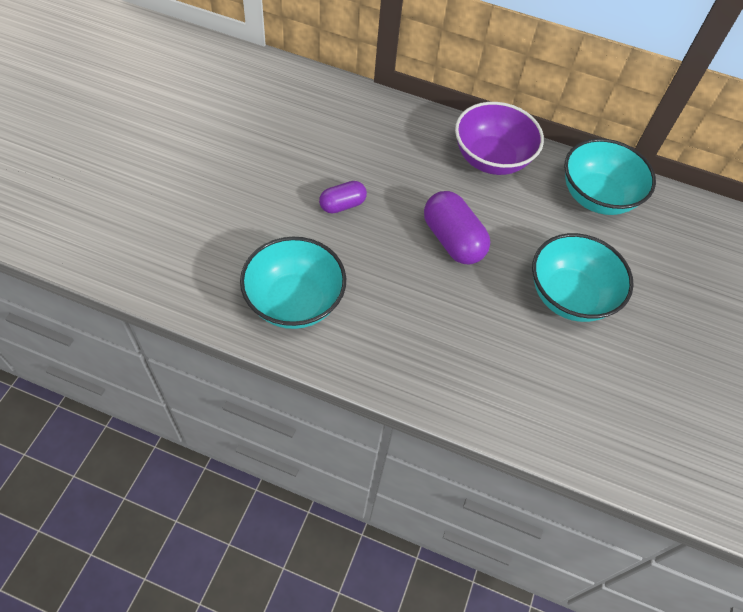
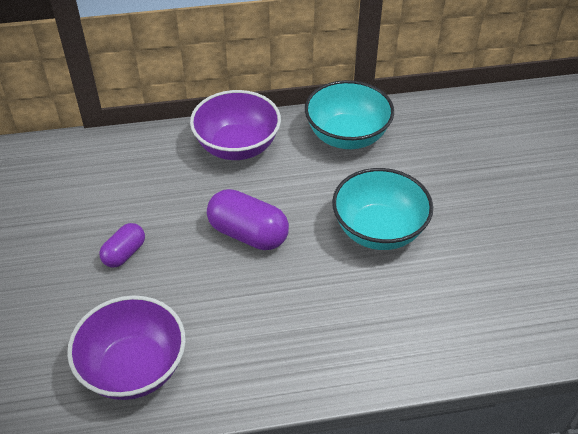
camera: 25 degrees left, 10 degrees down
turquoise bowl [240,237,346,329] -> purple bowl [67,295,186,400]

